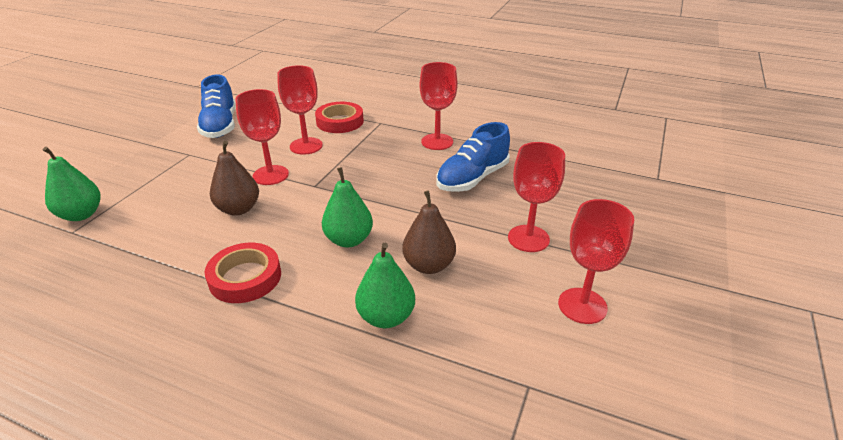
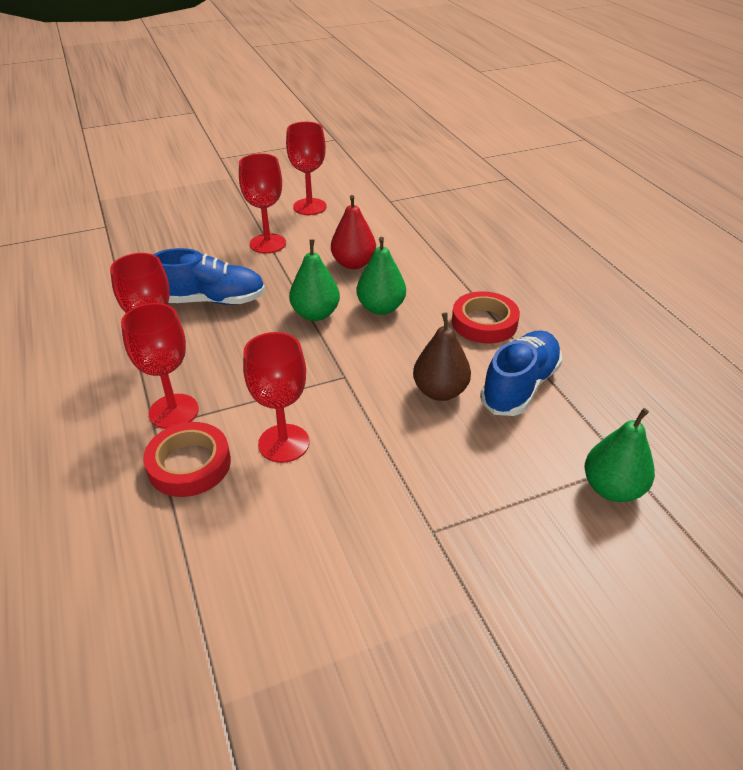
camera: 135 degrees left, 5 degrees up
blue shoe [197,75,236,138] -> blue shoe moved to [480,330,562,416]
red goblet [235,89,289,185] -> red goblet moved to [121,303,199,429]
green pear [355,243,415,328] -> green pear moved to [289,239,340,321]
brown pear [402,190,456,274] -> red pear [331,195,376,269]

